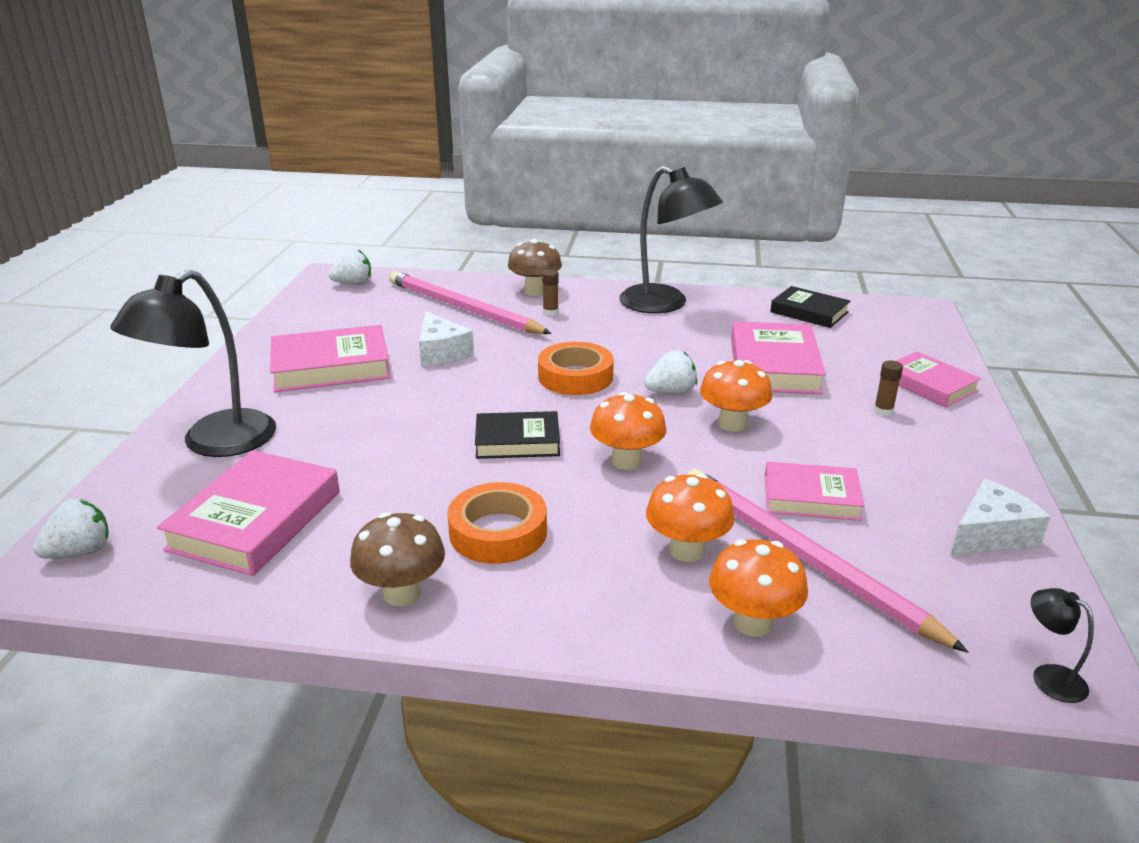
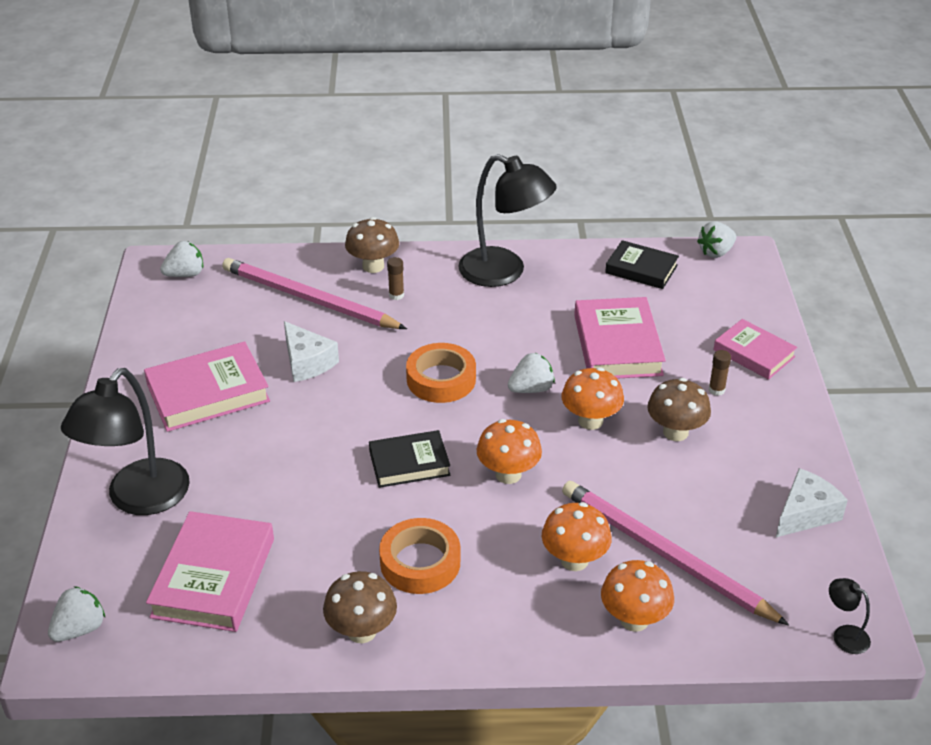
camera: 10 degrees left, 10 degrees up
pink book [765,462,865,521] -> none
none -> brown mushroom [647,378,711,441]
none -> white strawberry [697,222,736,258]

